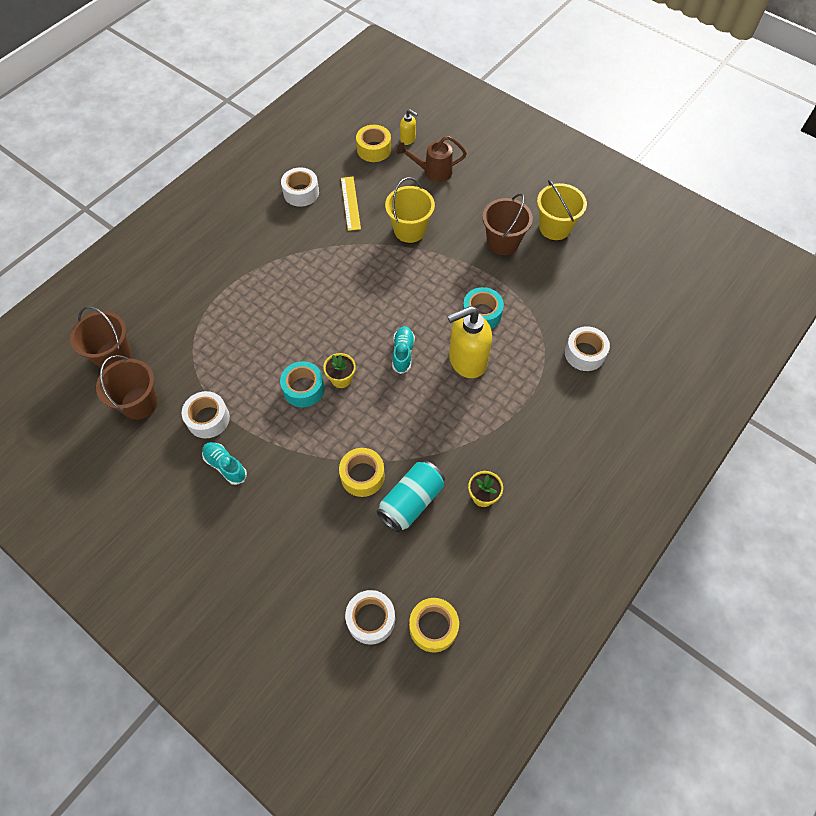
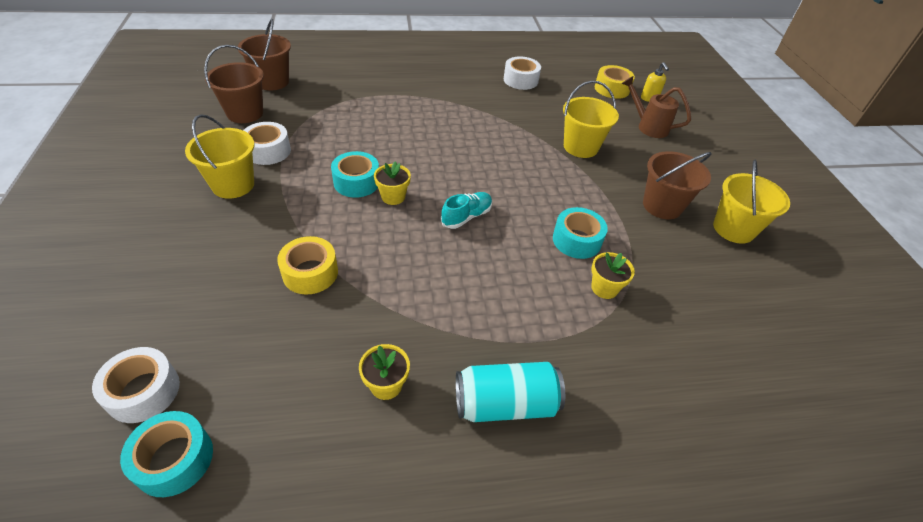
camera: 40 degrees right, 15 degrees down
turquoise shoe [202,442,247,485] -> yellow bucket [185,114,254,199]
yellow ruler [341,177,361,231] -> none
turquoise can [376,460,445,533] -> turquoise can moved to [456,362,565,422]
yellow tape [409,598,459,652] -> turquoise tape [120,411,213,497]
yellow soap dispenser [447,306,492,378] -> none
white tape [565,326,610,371] -> none
none -> yellow flower pot [591,252,635,299]

